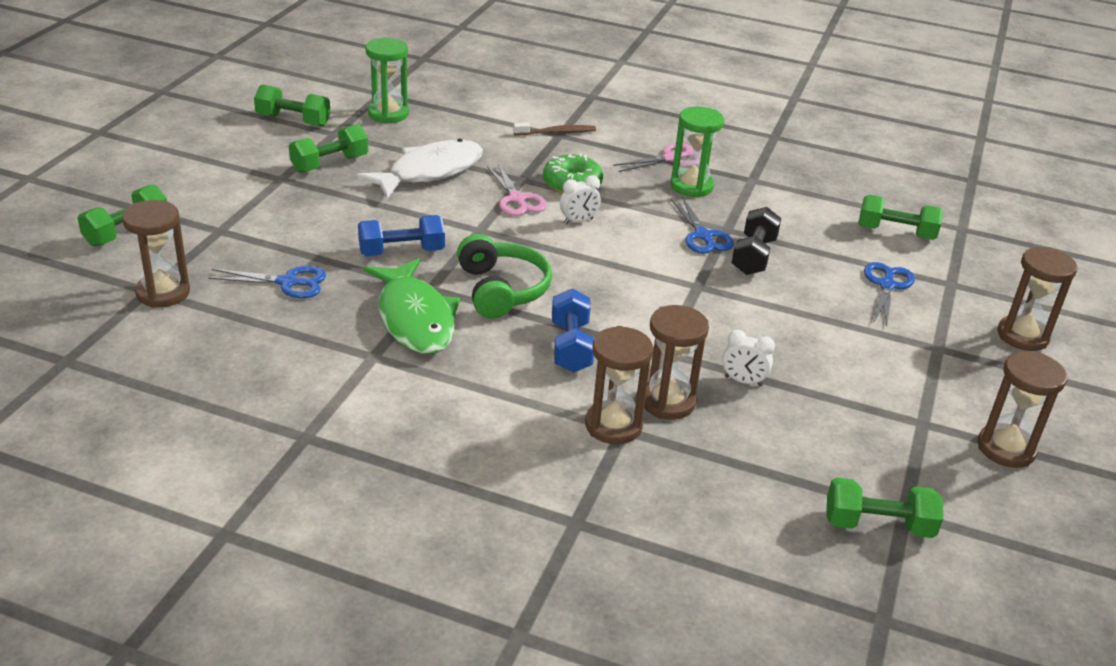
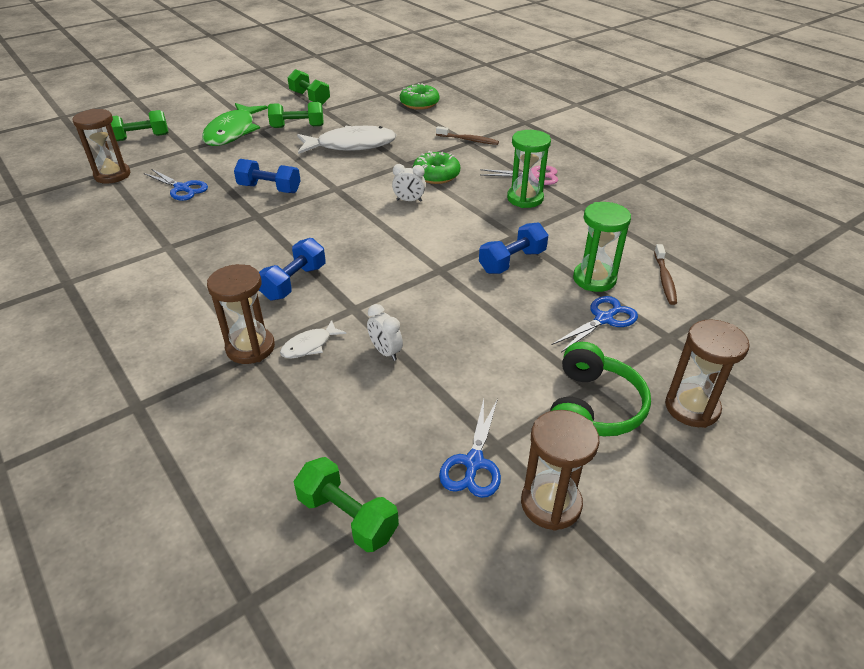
camera: 35 degrees right, 5 degrees up
green fish [363,258,460,354] -> green fish moved to [202,103,268,146]
green hourglass [366,38,409,123] -> green hourglass moved to [573,202,631,292]
green headphones [457,234,552,318] -> green headphones moved to [550,342,651,436]
pink scissors [487,164,547,216] -> none
brown hourglass [644,305,709,420] -> white fish [280,320,347,359]
blue scissors [671,197,734,254] -> blue scissors moved to [439,399,501,498]
black dumbbell [731,207,781,275] -> blue dumbbell [479,223,548,274]
green dumbbell [858,195,943,240] -> brown toothbrush [654,244,677,305]
none -> green donut [400,83,439,110]

